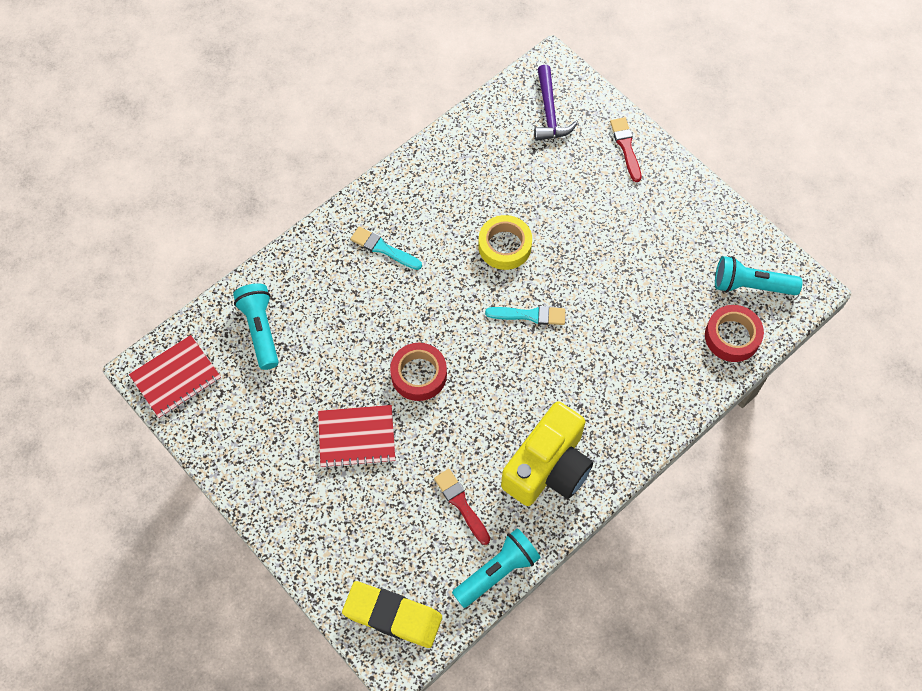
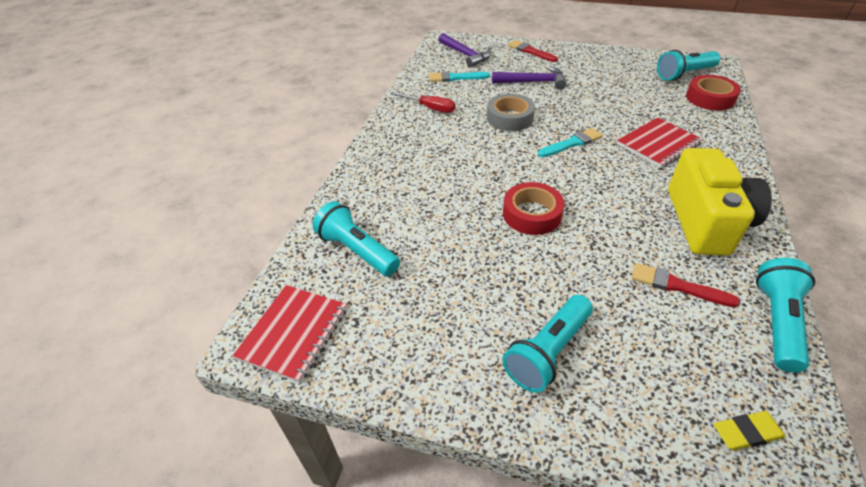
camera: 30 degrees left, 20 degrees down
red notebook [318,405,395,469] -> red notebook moved to [617,118,703,168]
yellow eraser [342,581,442,648] -> yellow eraser [714,411,786,450], size x0.51
turquoise brush [350,227,422,270] -> turquoise brush moved to [429,71,490,82]
yellow tape [478,215,532,270] -> grey tape [487,94,535,131]
none -> red screwdriver [390,92,455,113]
none -> purple hammer [492,66,567,90]
none -> turquoise flashlight [502,295,593,393]

